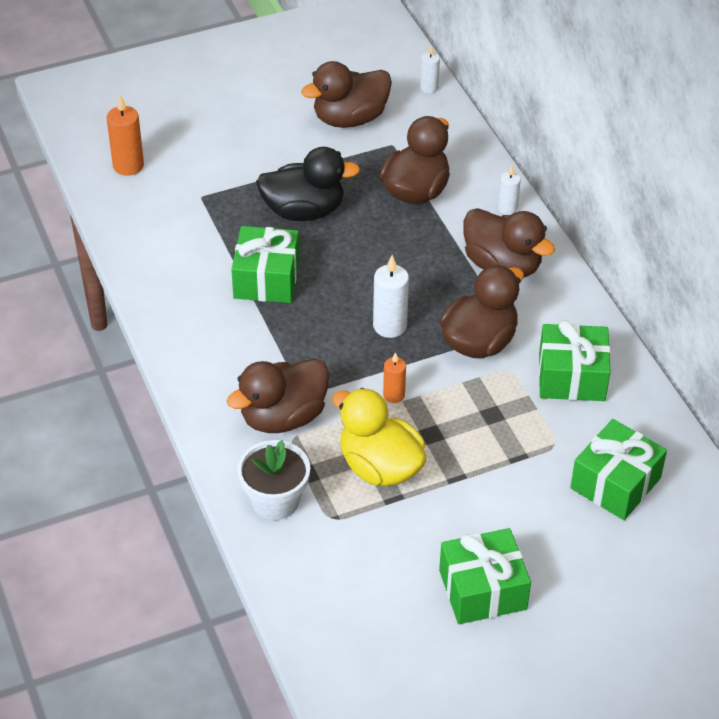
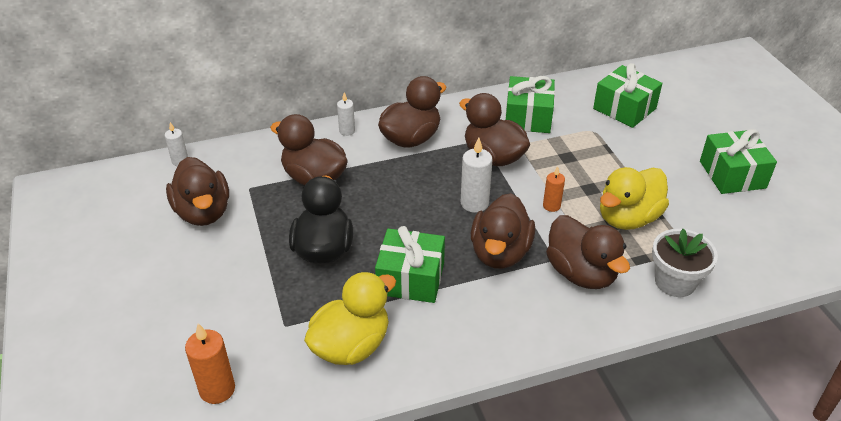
camera: 85 degrees left, 5 degrees down
none -> yellow duck [304,271,396,365]
none -> brown duck [471,193,535,269]

